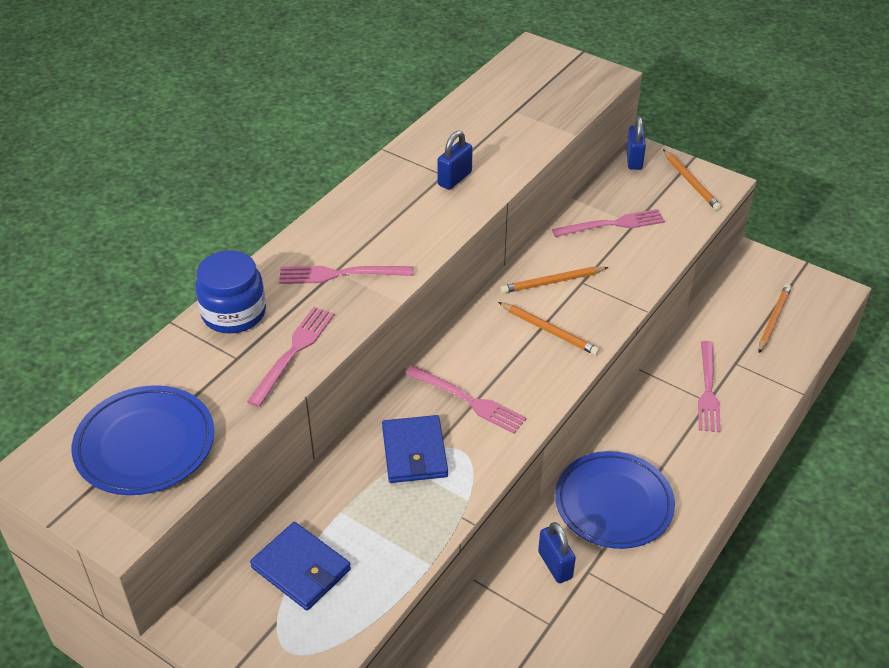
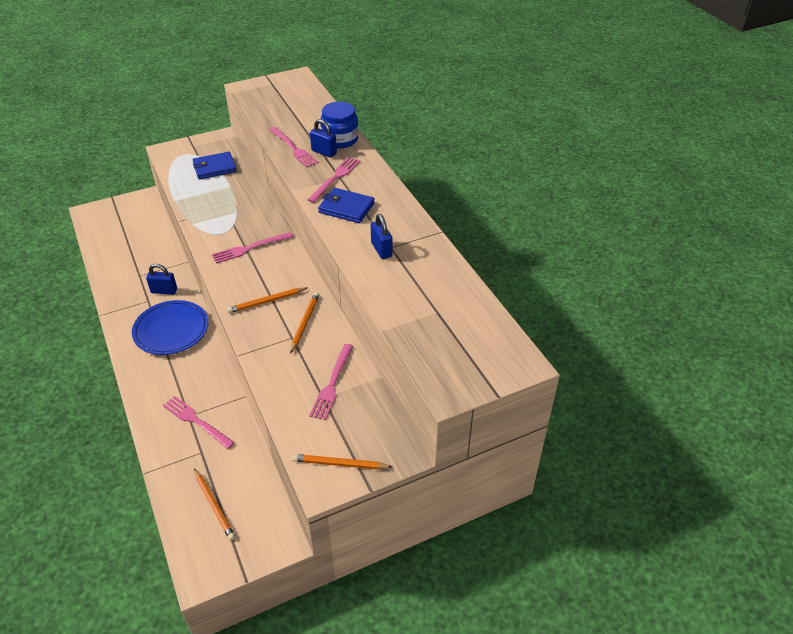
camera: 120 degrees right, 0 degrees up
blue plate [72,385,214,495] -> none
blue wallet [382,415,448,483] -> blue wallet moved to [318,188,375,223]
blue padlock [626,117,646,170] -> blue padlock moved to [310,119,337,158]

